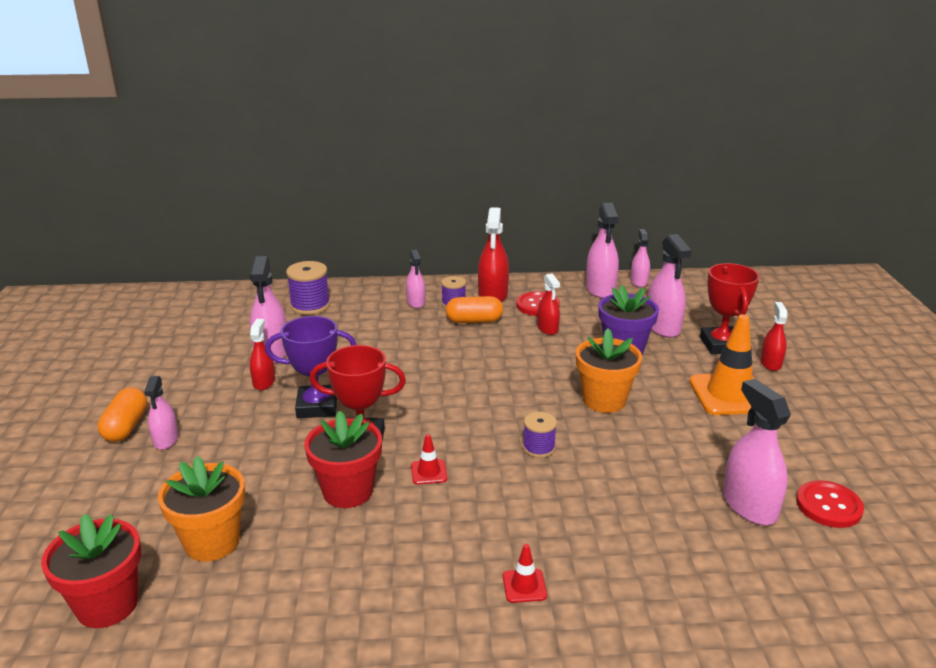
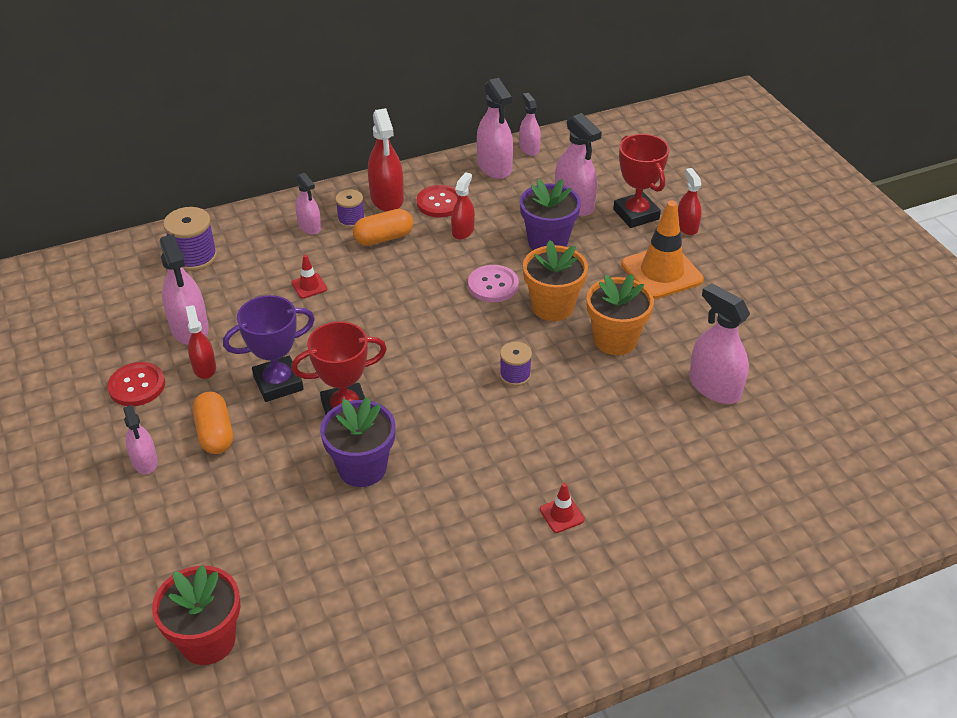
camera: 20 degrees left, 15 degrees up
orange capsule [98,387,147,442] -> orange capsule moved to [193,392,233,454]
orange flower pot [158,456,245,562] -> orange flower pot moved to [587,274,654,355]
red flower pot [304,411,382,508] -> purple flower pot [320,397,396,487]
red traffic cone [411,434,447,485] -> red traffic cone moved to [291,255,327,299]
red spray bottle [537,273,560,335] -> red spray bottle turned 120 degrees counterclockwise [451,172,475,240]
red button [796,480,864,528] -> red button moved to [107,362,165,406]
none -> pink button [468,265,519,302]

